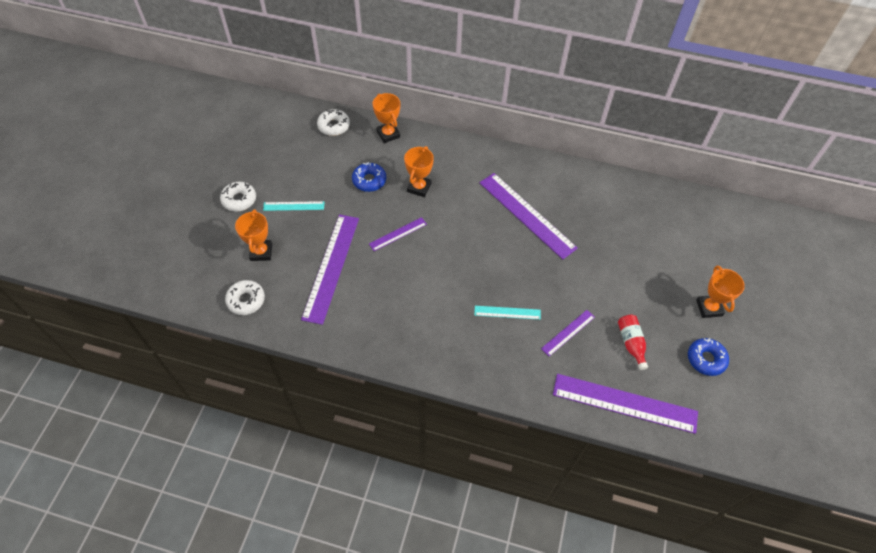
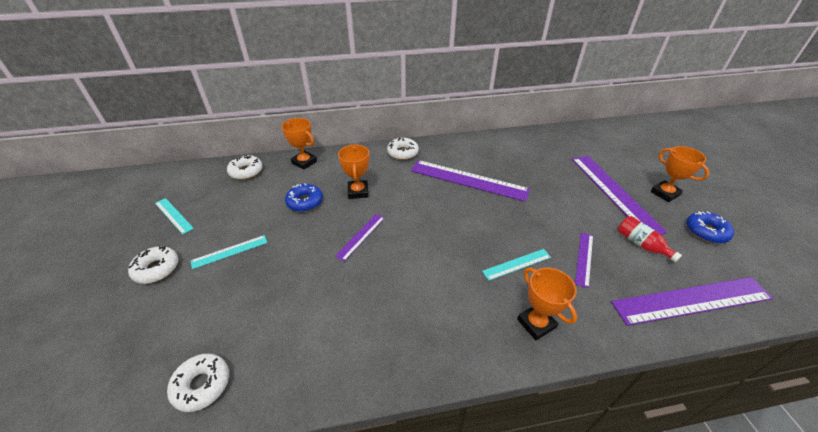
camera: 25 degrees left, 15 degrees down
orange trophy [235,209,272,261] -> orange trophy moved to [517,268,577,340]
purple ruler [301,214,359,325] -> purple ruler moved to [572,156,668,235]
none -> turquoise ruler [155,198,194,234]
none -> white donut [387,138,419,160]

